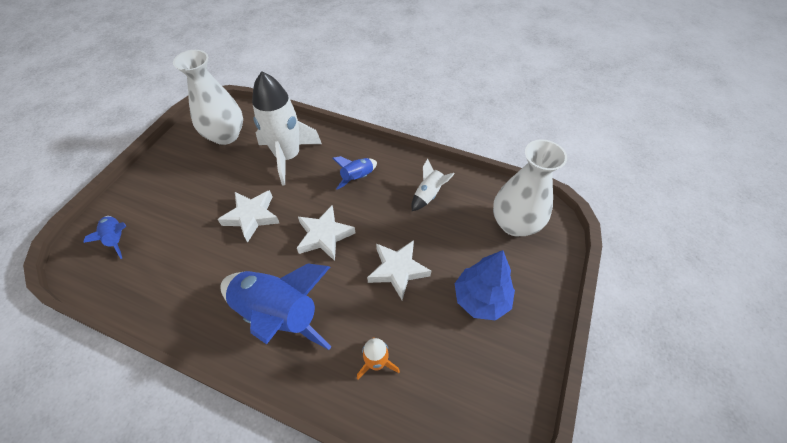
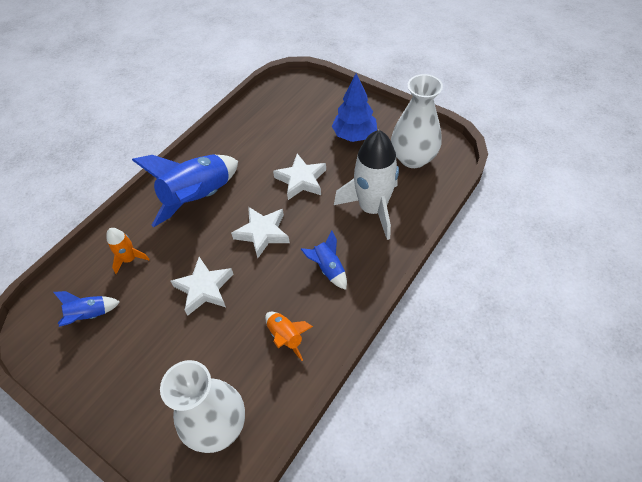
camera: 105 degrees right, 0 degrees up
blue rocket [83,216,126,259] -> blue rocket moved to [53,291,120,327]
white rocket [411,159,455,211] -> orange rocket [265,312,313,361]
blue tree [454,250,515,321] -> blue tree moved to [332,74,377,142]

